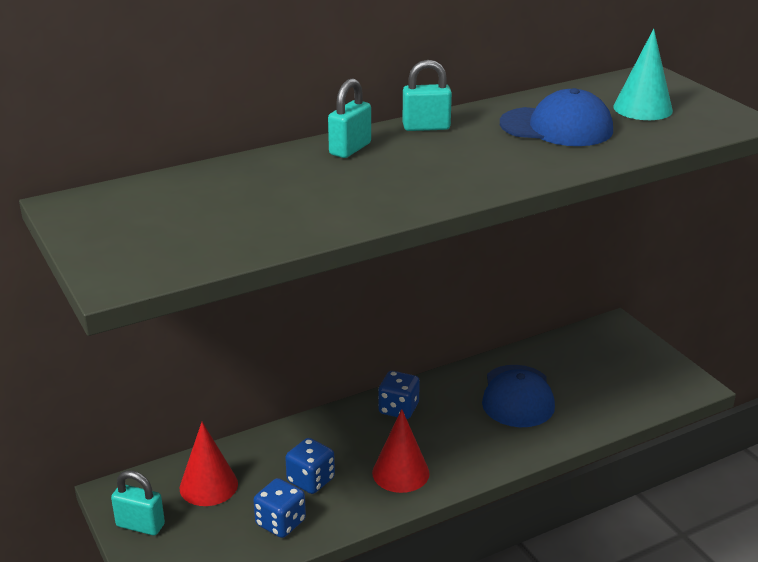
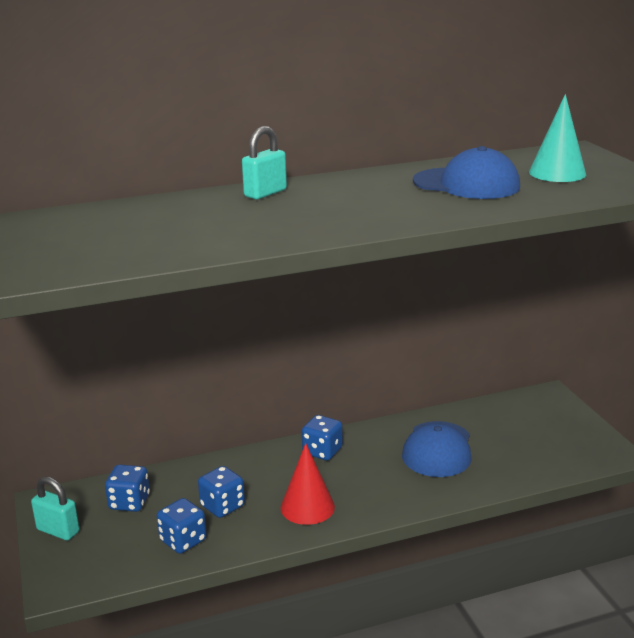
camera: 10 degrees right, 5 degrees down
red cone [180,422,238,506] -> blue dice [105,464,150,512]
turquoise padlock [402,60,452,131] -> none

